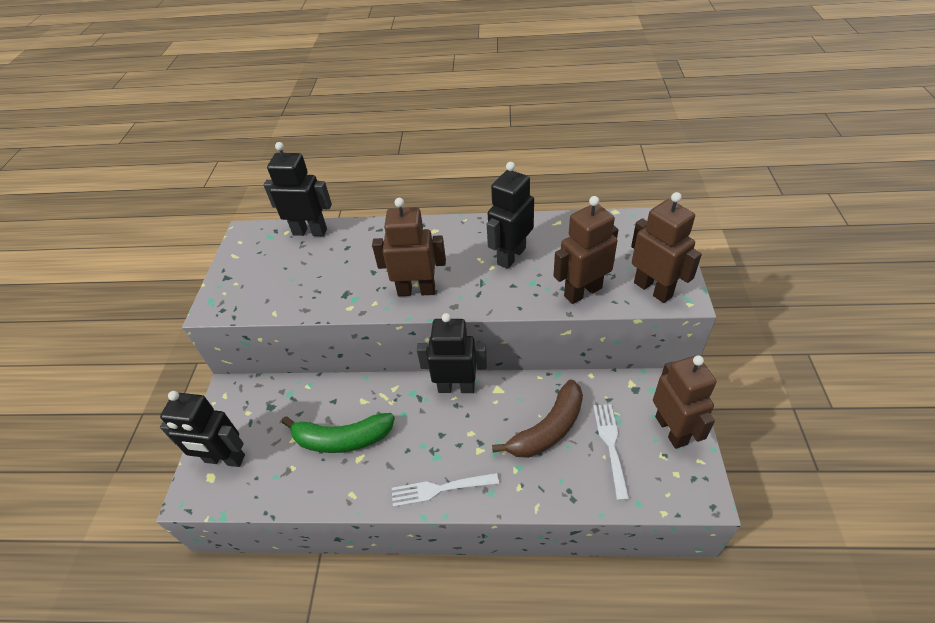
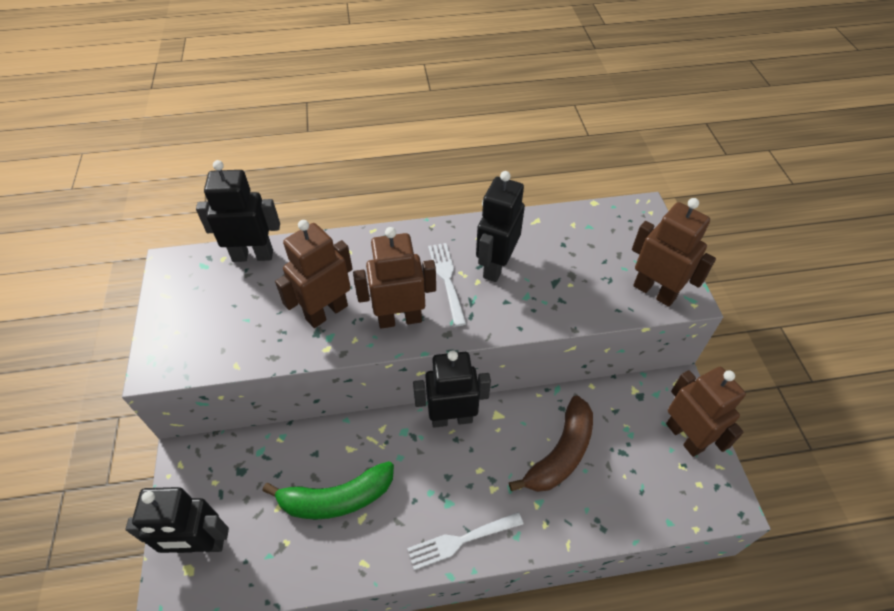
camera: 15 degrees left, 5 degrees up
brown robot [553,196,618,304] -> brown robot moved to [275,220,353,328]
white fork [593,404,629,500] -> white fork moved to [428,243,466,327]

